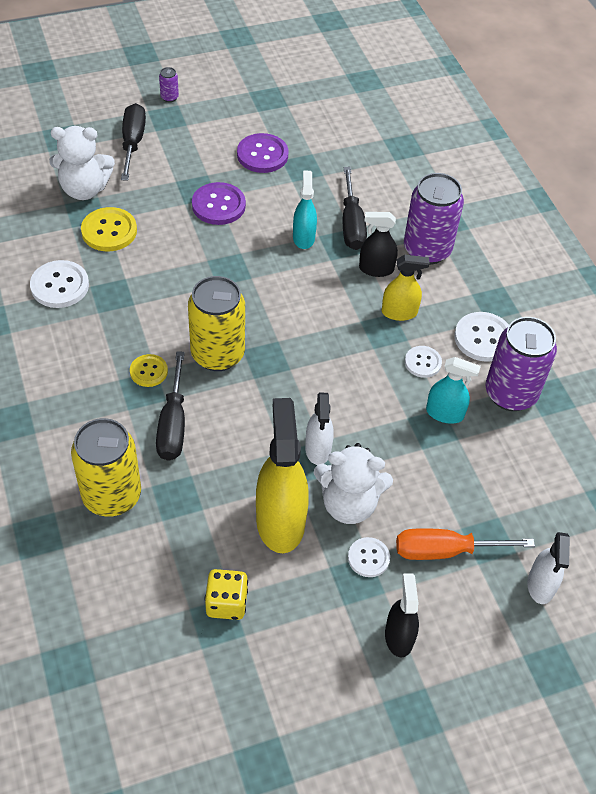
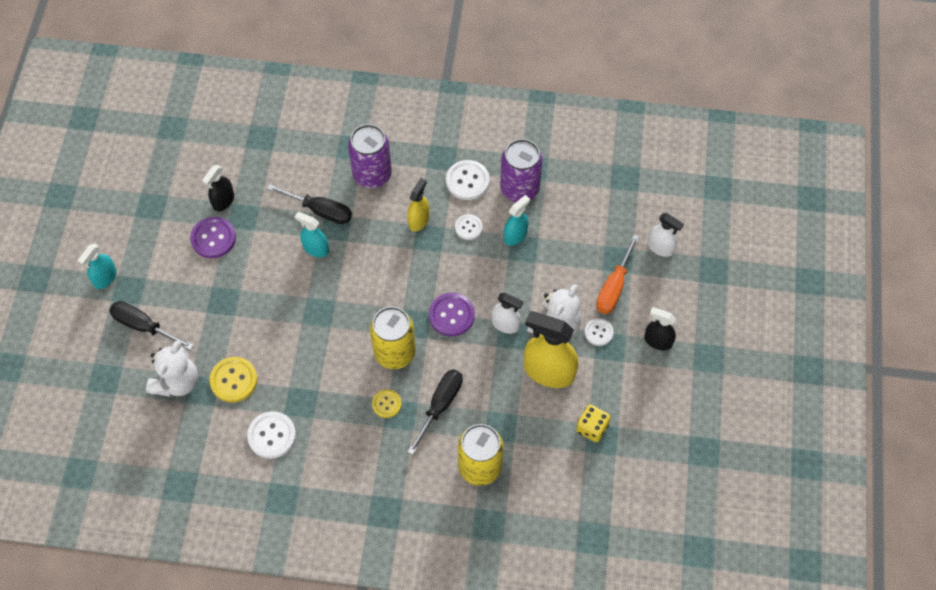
camera: 60 degrees left, 10 degrees up
black screwdriver [156,351,185,461] -> black screwdriver turned 90 degrees counterclockwise [408,369,463,455]
purple can [159,67,179,102] -> turquoise spray bottle [78,244,117,289]
purple button [192,182,246,225] -> purple button moved to [429,292,475,336]
black spray bottle [359,212,398,277] -> black spray bottle moved to [202,165,234,211]

